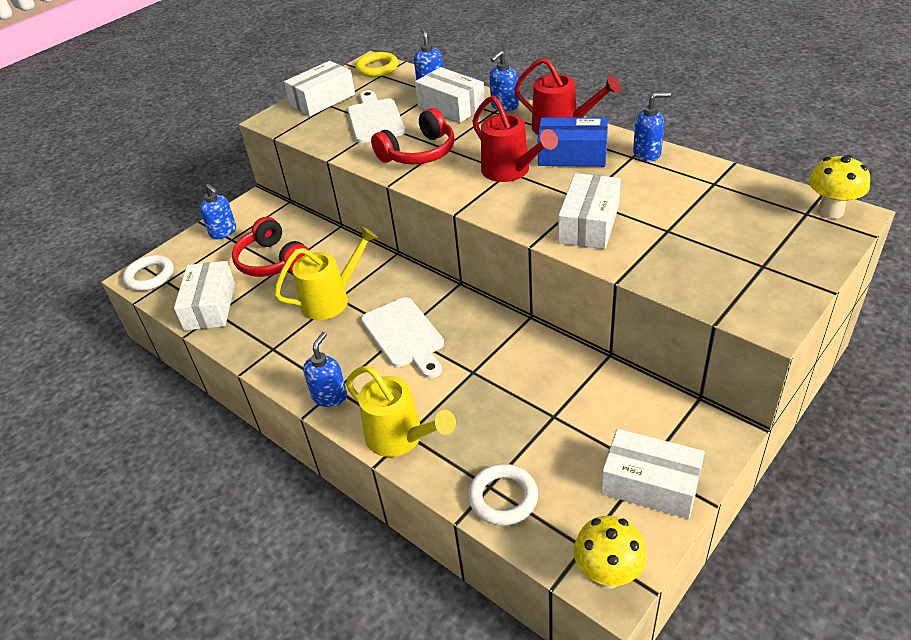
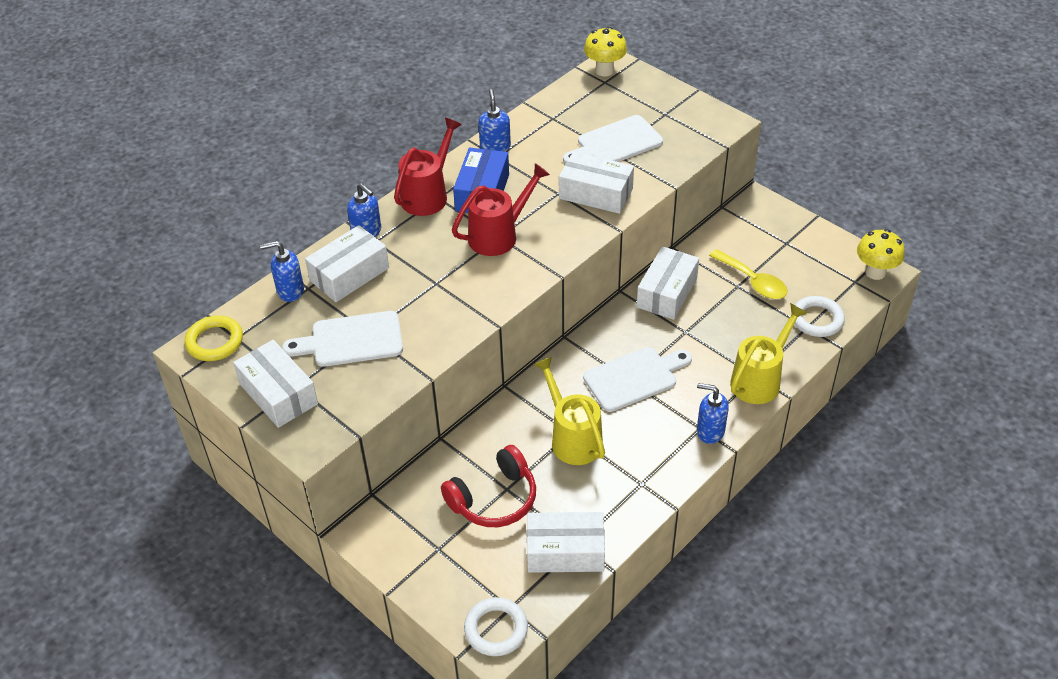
camera: 90 degrees left, 5 degrees up
blue soap dispenser [200,184,236,239] -> none
red headphones [371,108,454,164] -> none
white box [601,429,705,519] -> white box moved to [637,246,699,320]
none -> white cutting board [563,115,663,164]
none -> yellow spoon [709,249,788,299]

